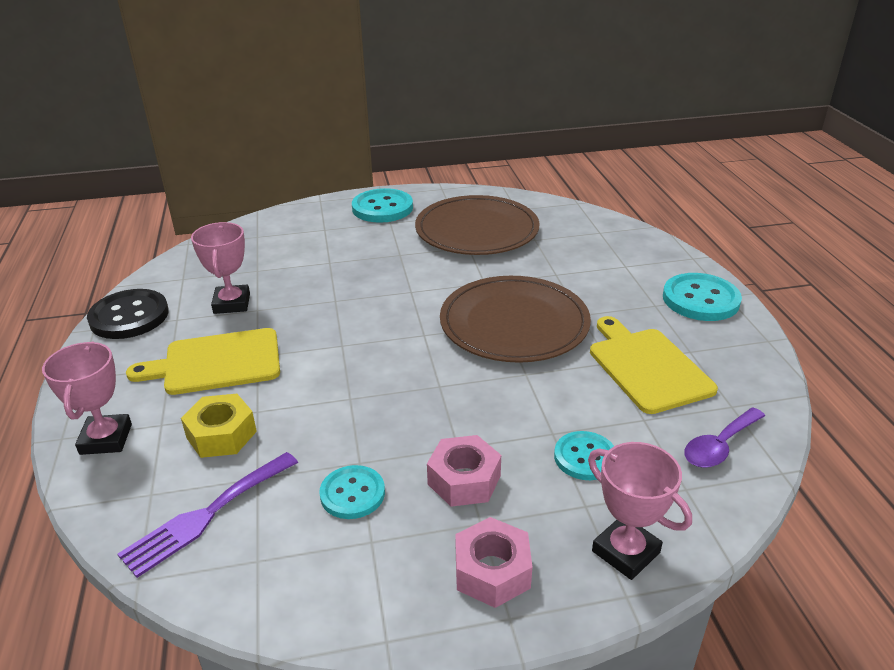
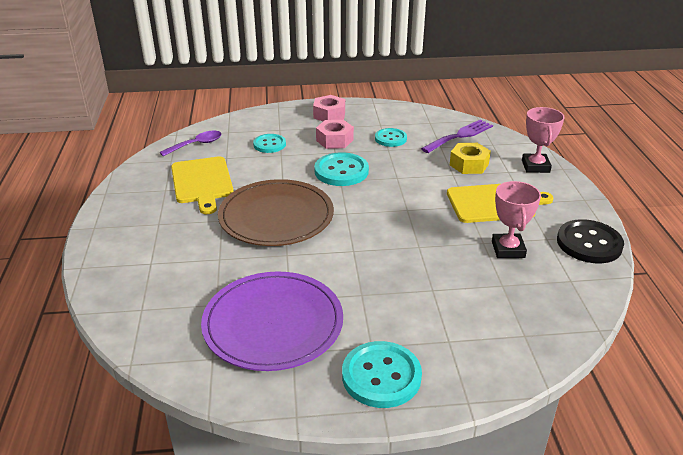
camera: 175 degrees left, 0 degrees up
brown plate [415,195,540,255] -> purple plate [201,271,343,371]
pink trophy [588,442,692,580] -> none
turquoise button [663,273,742,321] -> turquoise button moved to [314,152,369,186]

